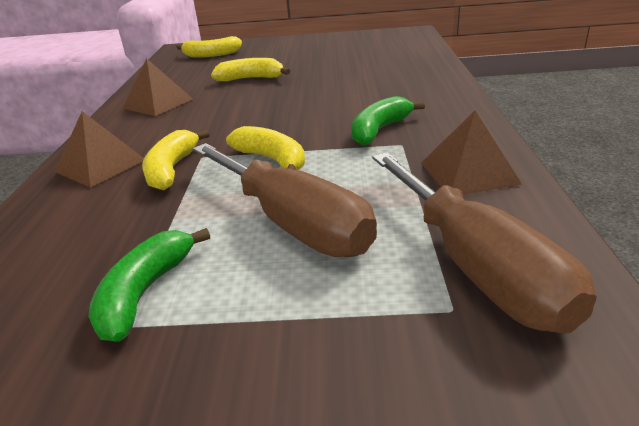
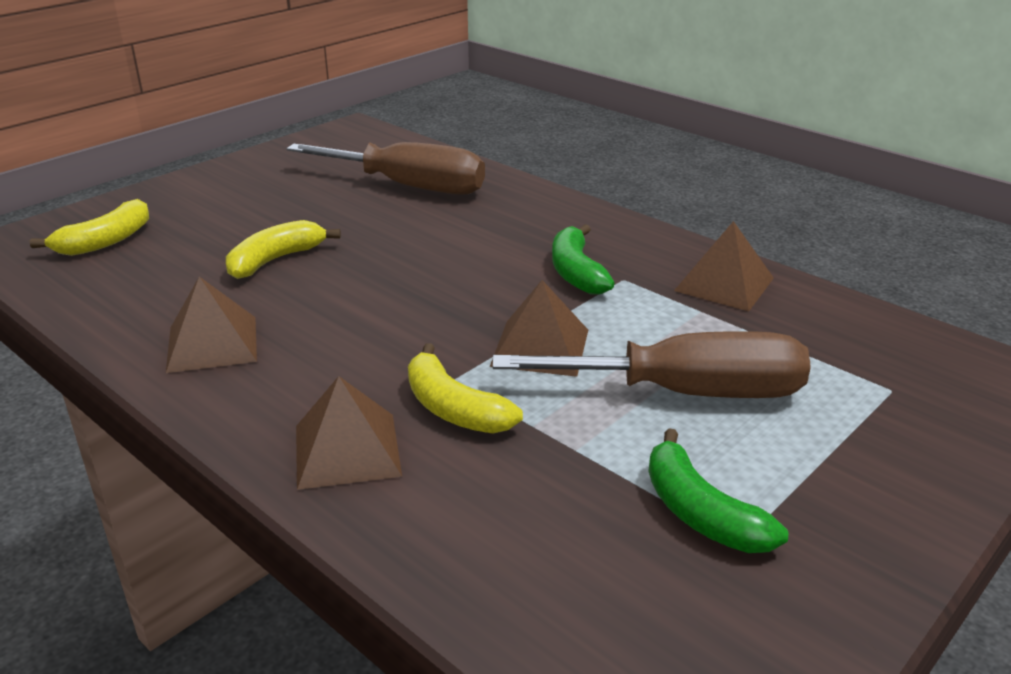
camera: 50 degrees left, 0 degrees up
yellow banana [226,126,305,170] -> brown pyramid [490,280,588,377]
brown screwdriver [372,152,597,334] -> brown screwdriver moved to [287,142,485,195]

